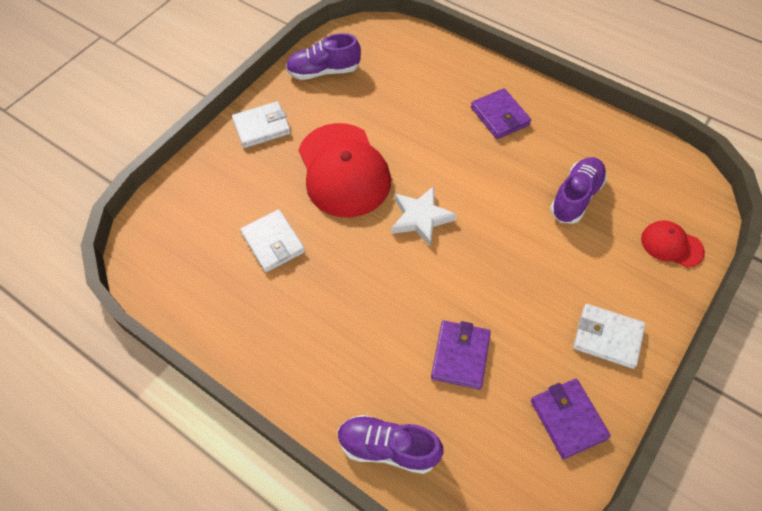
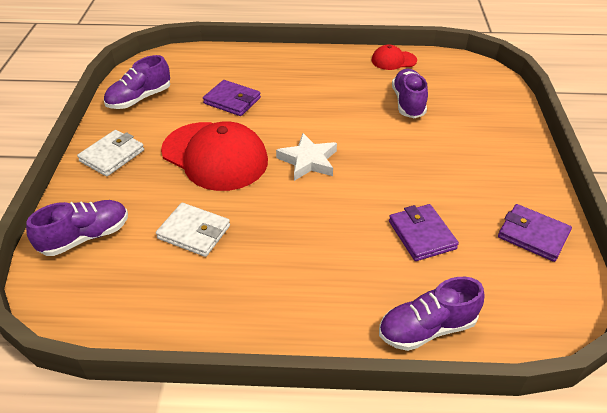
camera: 35 degrees left, 15 degrees down
purple wallet [471,88,531,139] -> purple wallet moved to [203,80,261,116]
white wallet [573,304,645,369] -> none
red cap [641,220,705,268] -> red cap moved to [371,45,417,70]
none -> purple shoe [26,200,128,256]

